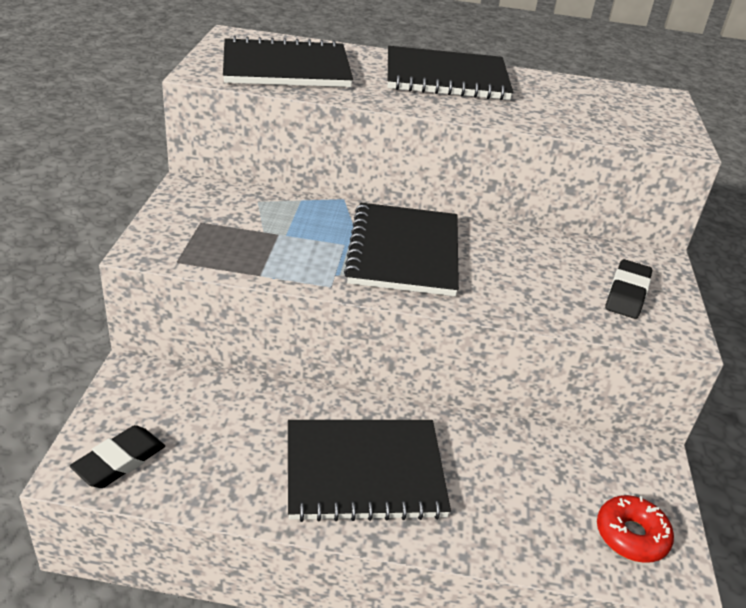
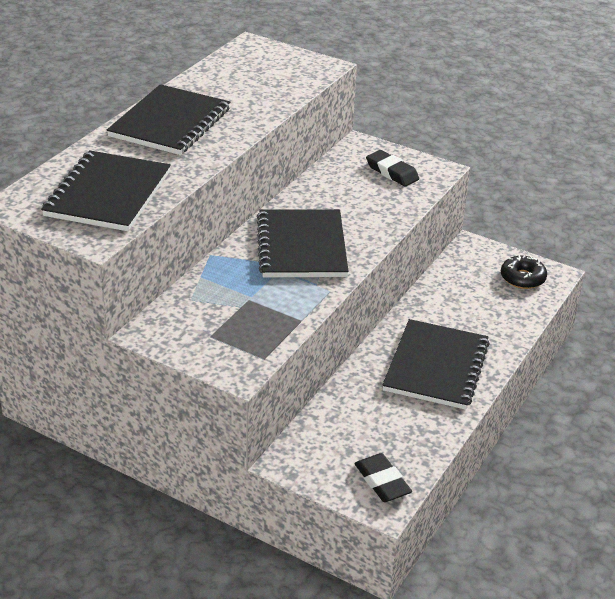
camera: 65 degrees left, 0 degrees up
black notebook [344,203,459,296] -> black notebook turned 60 degrees clockwise [257,209,349,277]
red donut [597,495,674,563] -> black donut [501,255,547,289]

